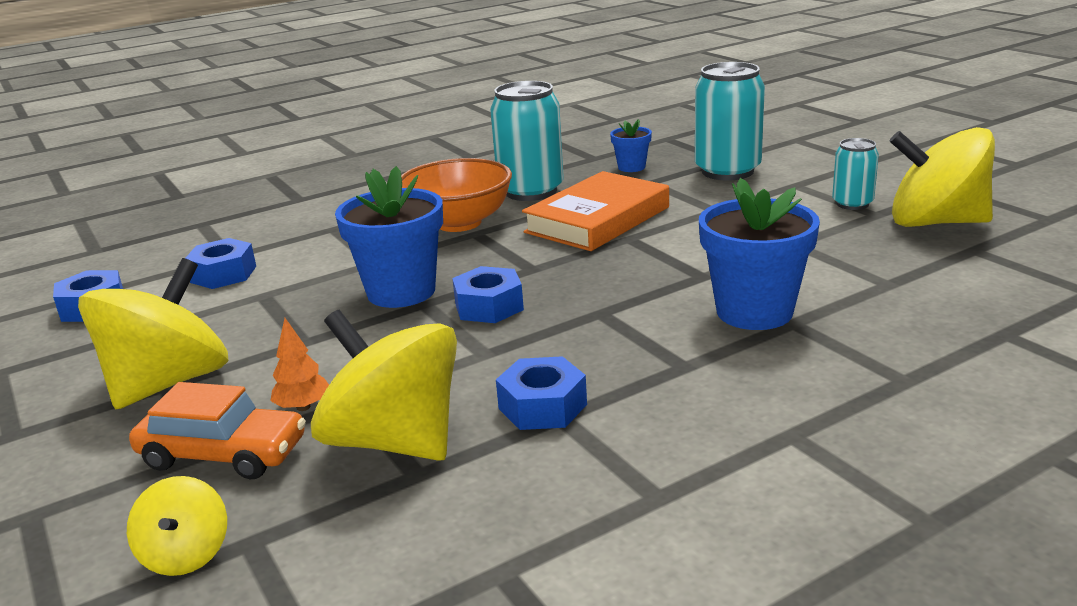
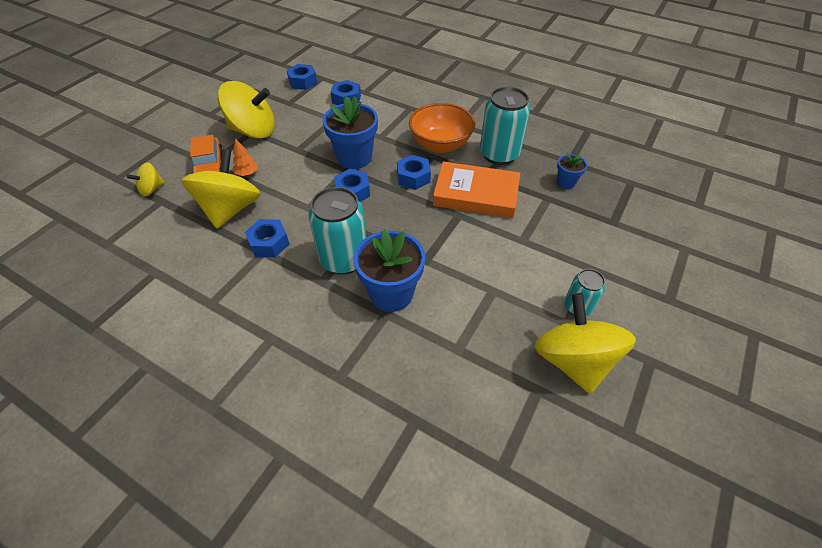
camera: 60 degrees right, 25 degrees up
turquoise can [695,62,765,181] -> turquoise can moved to [309,187,366,275]
none -> blue nut [397,155,431,190]

